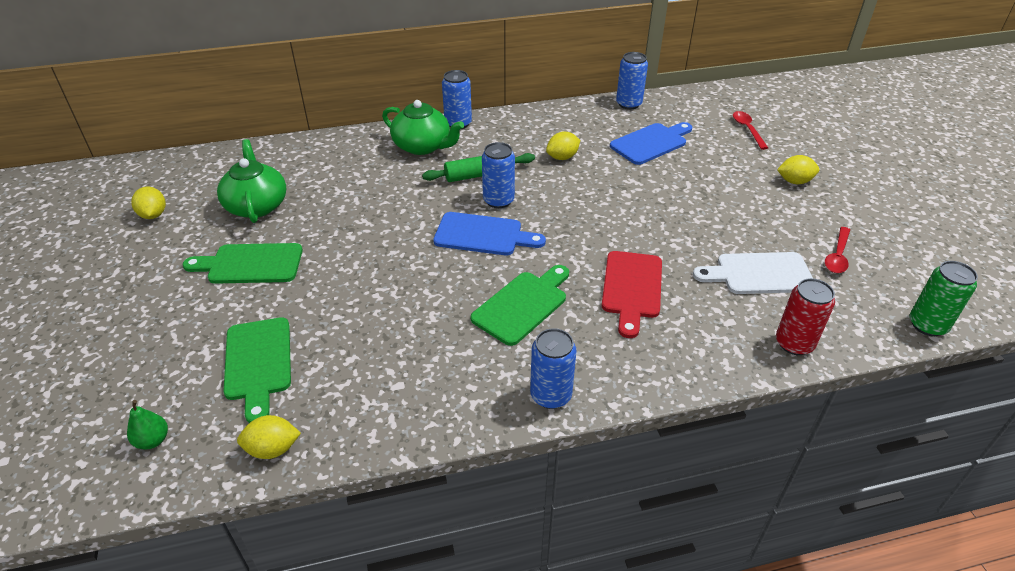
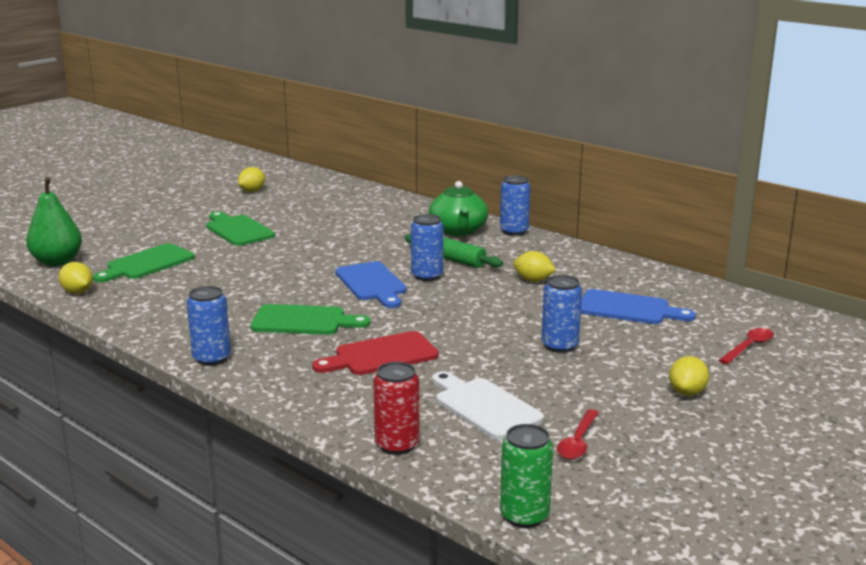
camera: 55 degrees right, 20 degrees down
green pear [127,400,168,450] -> green pear [26,177,82,266], size x2.01
green teapot [217,139,286,223] -> none
blue can [616,52,648,109] -> blue can moved to [541,275,582,353]
yellow lemon [777,155,819,184] -> yellow lemon turned 60 degrees clockwise [669,356,709,396]
red spoon [825,227,850,273] -> red spoon turned 60 degrees counterclockwise [557,409,599,460]

